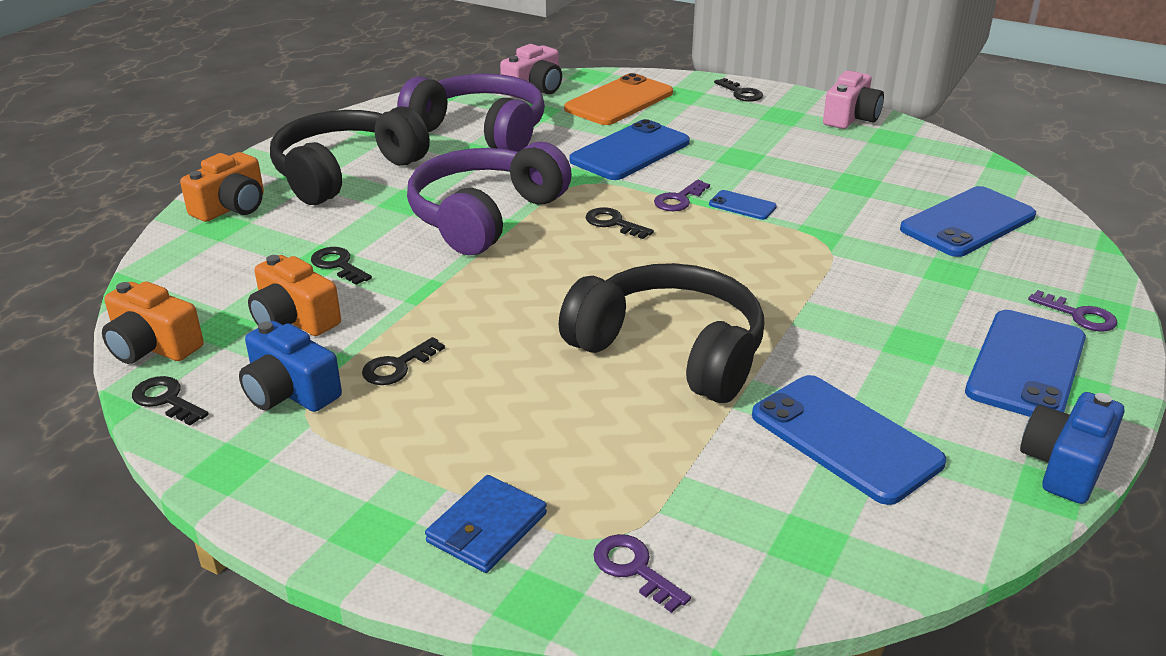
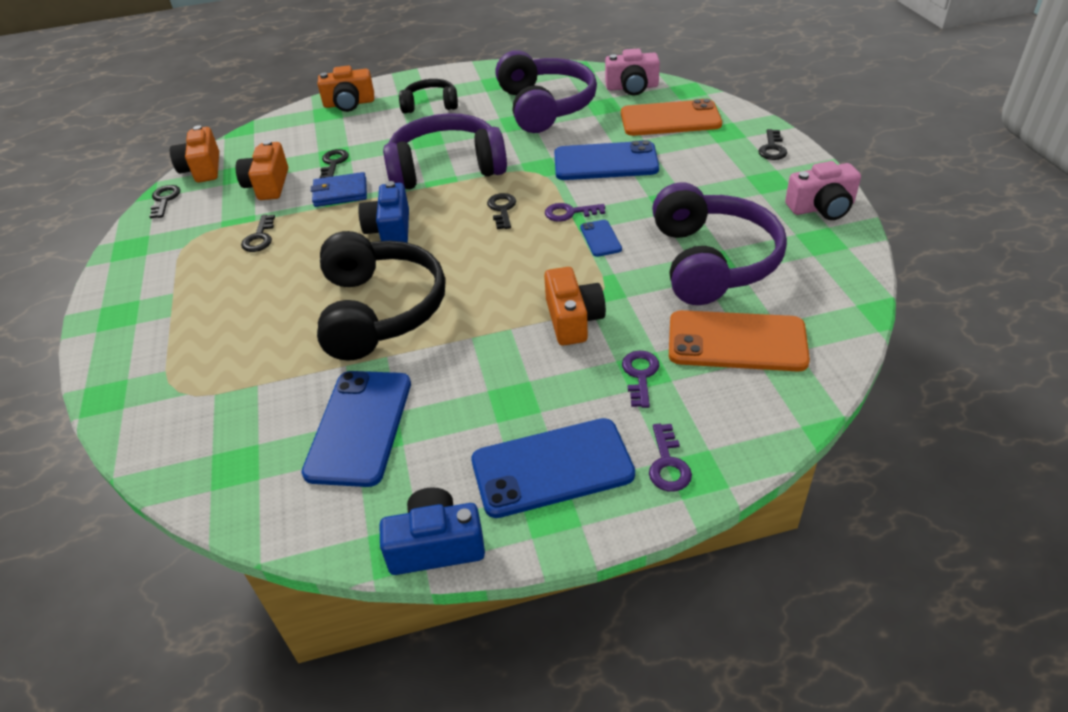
camera: 50 degrees right, 10 degrees up
blue camera [239,321,342,412] -> blue camera moved to [358,181,409,243]
black headphones [270,106,430,205] -> black headphones [399,79,458,114], size x0.55
black key [362,337,445,385] -> black key turned 90 degrees counterclockwise [241,215,275,252]
blue wallet [425,475,547,573] -> blue wallet moved to [311,172,367,207]
purple key [593,534,691,613] -> purple key moved to [622,351,659,408]
blue phone [900,186,1036,257] -> orange phone [669,310,810,372]
none -> orange camera [544,267,606,346]
none -> purple headphones [652,182,787,305]

